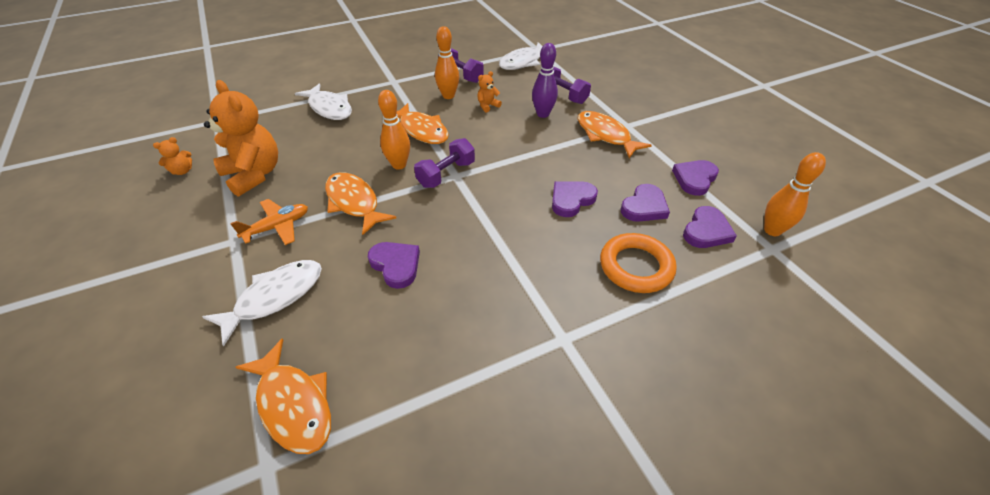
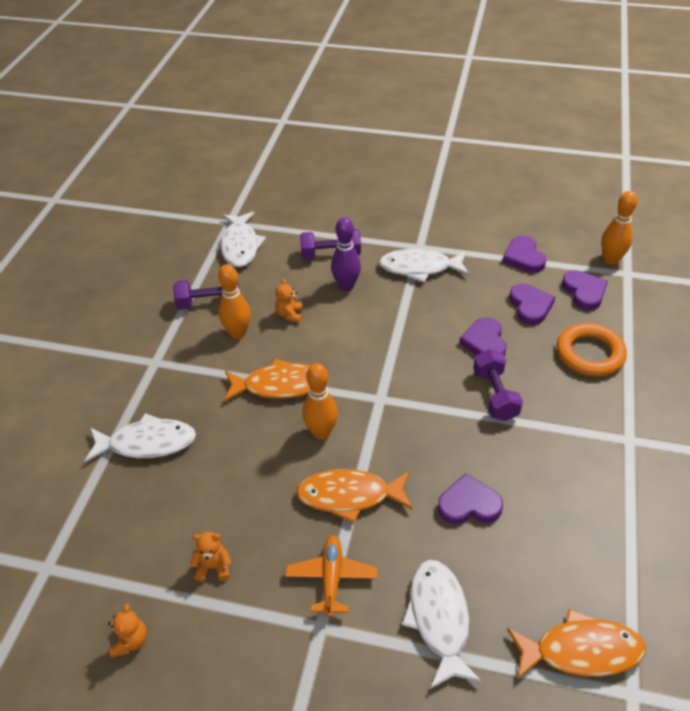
camera: 50 degrees left, 0 degrees up
orange teddy bear [204,80,278,197] -> orange teddy bear [190,532,231,582], size x0.43
purple dumbbell [414,138,475,188] -> purple dumbbell moved to [473,349,523,421]
orange fish [578,111,652,158] -> white fish [379,249,469,282]

